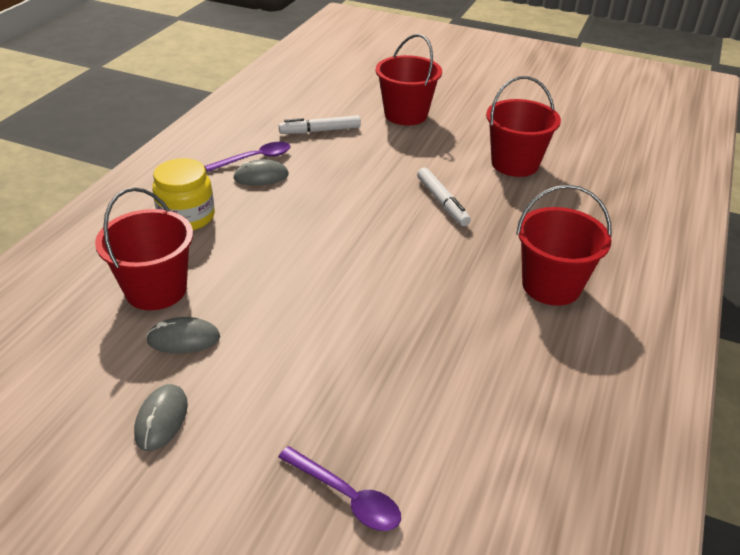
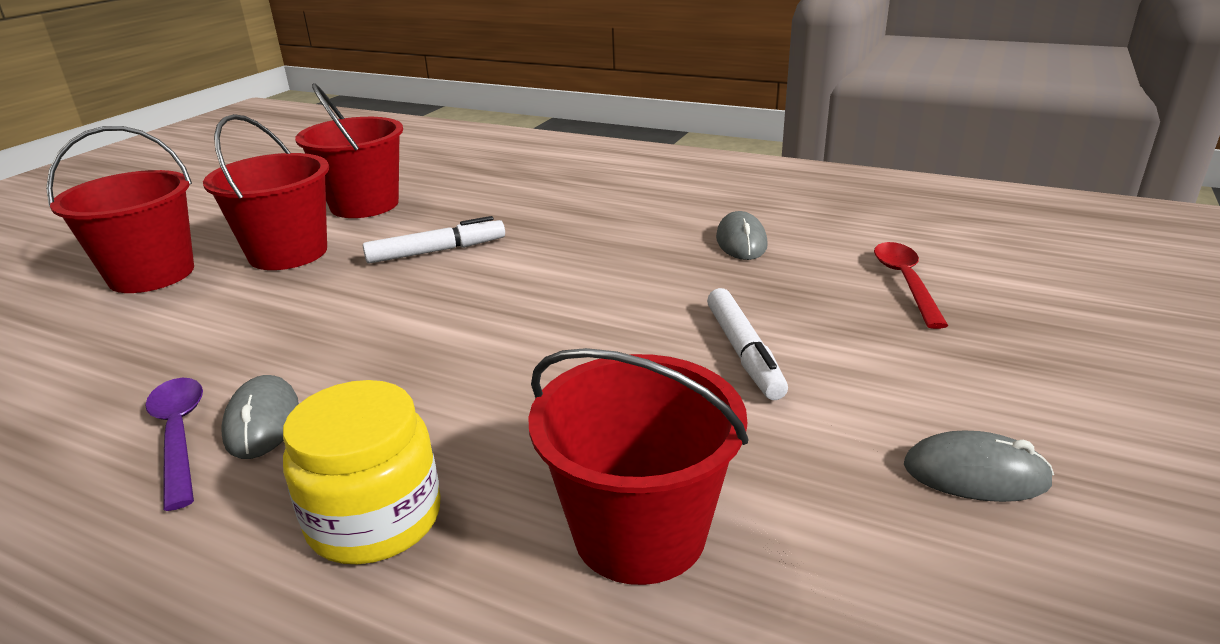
camera: 85 degrees left, 10 degrees down
grey mouse [146,317,220,354] -> grey mouse moved to [716,211,768,260]
purple spoon [278,446,401,531] -> none
white marker [279,115,361,134] -> white marker moved to [707,288,788,400]
red bucket [516,185,612,306] -> red bucket moved to [203,114,329,270]
none -> red spoon [874,242,948,329]

